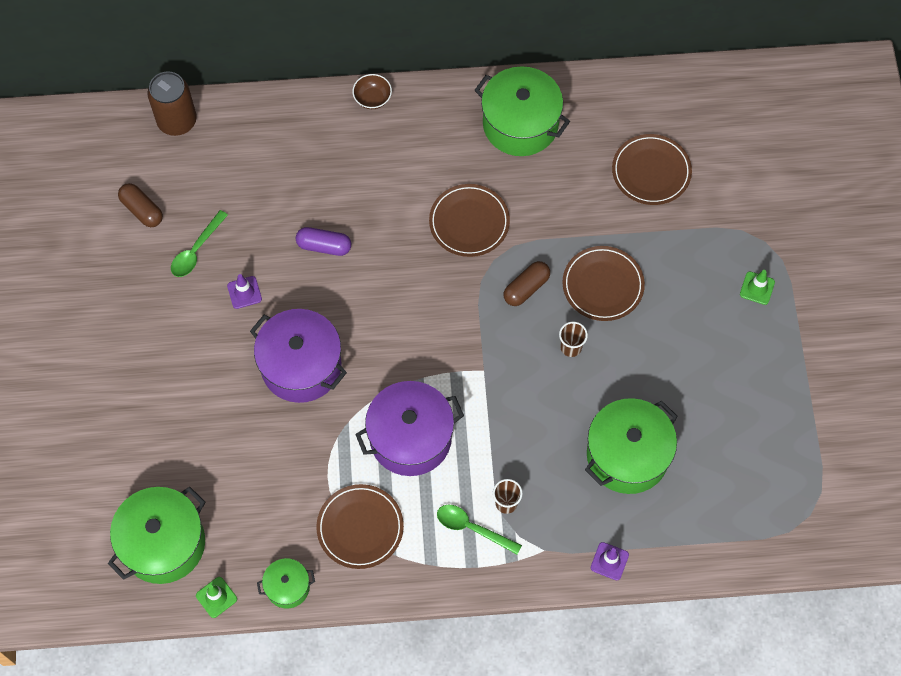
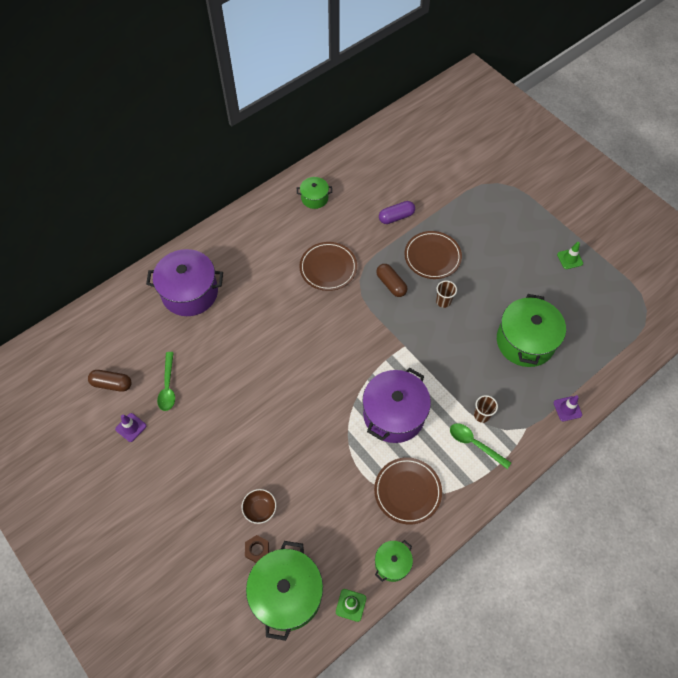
camera: 35 degrees left, 5 degrees down
brown can [148,71,197,136] -> none
purple traffic cone [227,274,262,309] -> purple traffic cone moved to [115,413,146,442]
purple pot [250,309,347,403] -> purple pot moved to [146,249,223,316]
purple capsule [296,227,351,256] -> purple capsule moved to [379,201,415,224]
brown bowl [352,74,392,109] -> brown bowl moved to [242,489,276,524]
green spoon [437,505,522,555] -> green spoon turned 45 degrees clockwise [450,423,511,469]
green pot [474,66,570,156] -> green pot [297,177,332,209], size x0.52
brown capsule [504,261,550,306] -> brown capsule turned 45 degrees counterclockwise [376,264,407,297]
brown plate [612,134,692,205] -> none
green traffic cone [740,270,775,305] -> green traffic cone moved to [557,242,583,269]
none -> brown nut [245,535,269,563]

